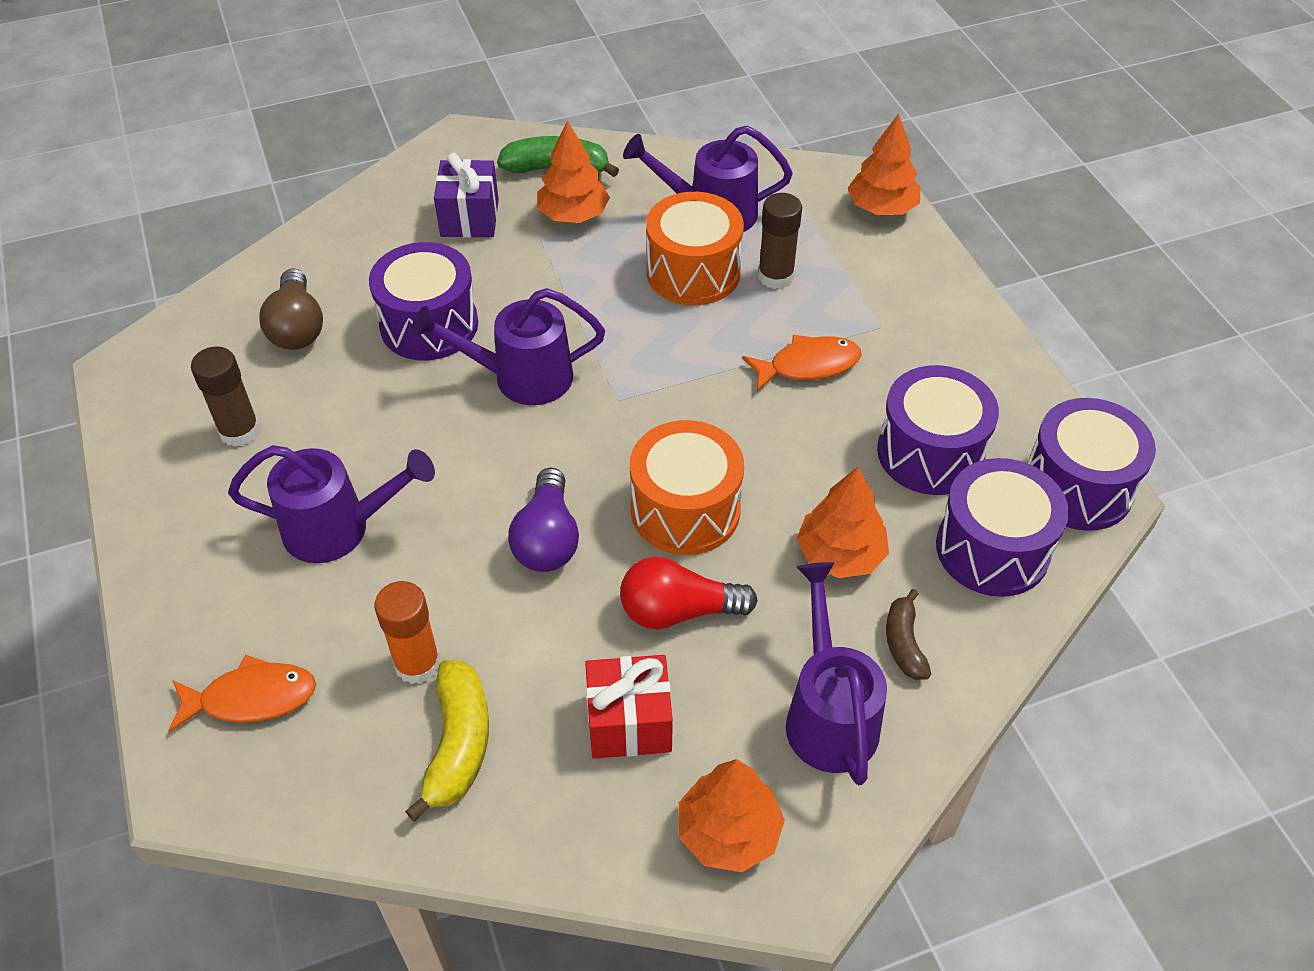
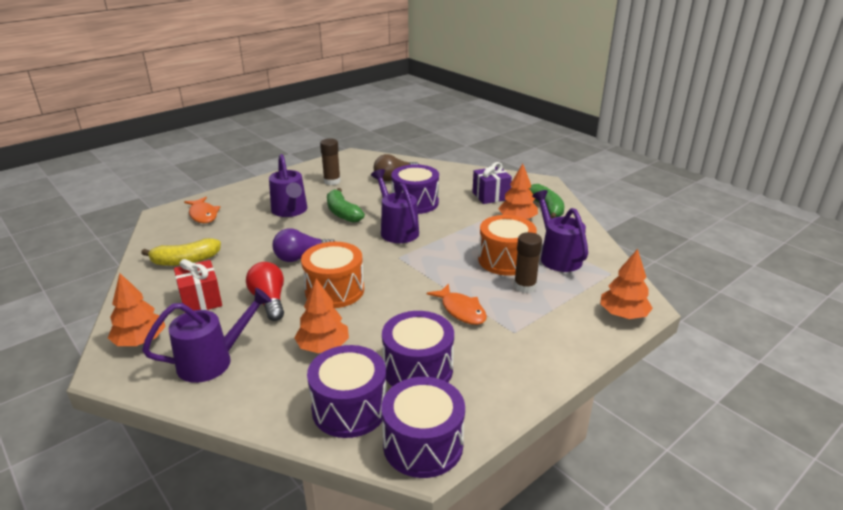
camera: 70 degrees right, 20 degrees down
orange glue stick [374,581,441,684] -> none
brown banana [886,589,931,680] -> none
none -> green banana [327,188,365,223]

